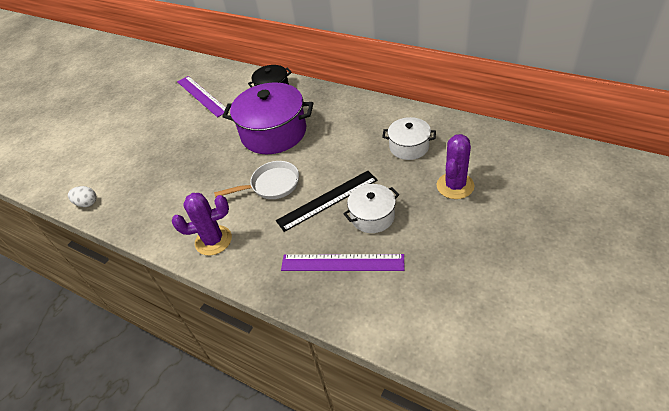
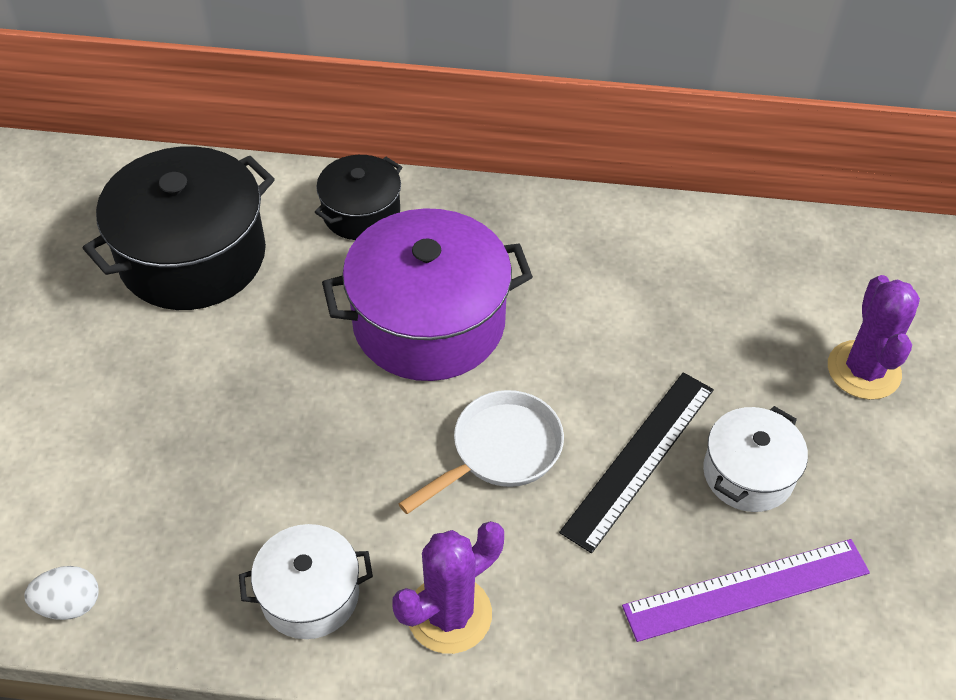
camera: 30 degrees left, 5 degrees up
purple ruler [177,76,226,117] -> black pot [83,146,275,310]
white pot [382,117,436,160] -> white pot moved to [239,524,373,639]

